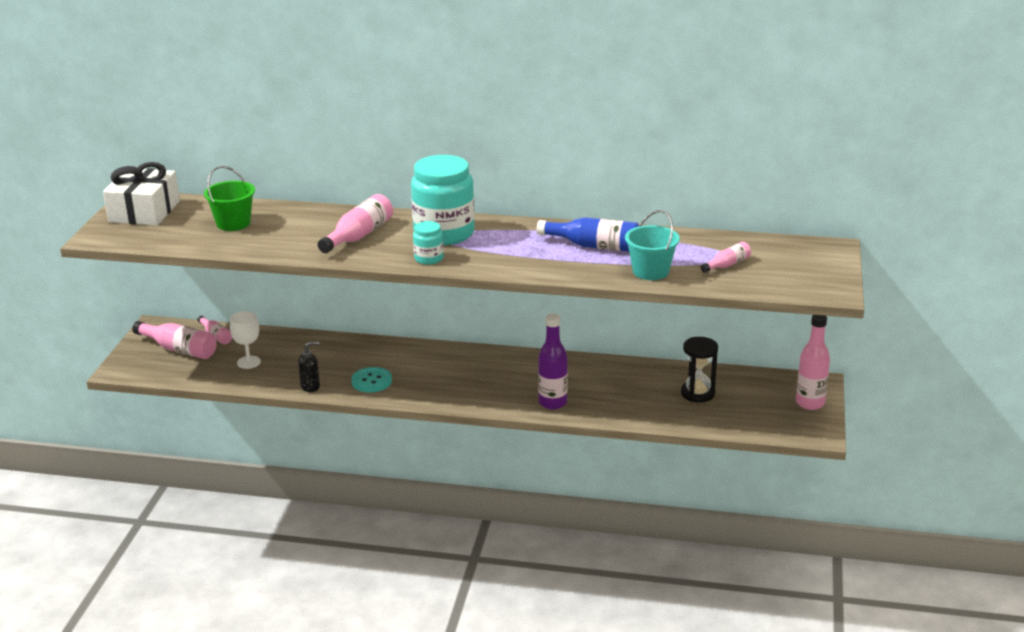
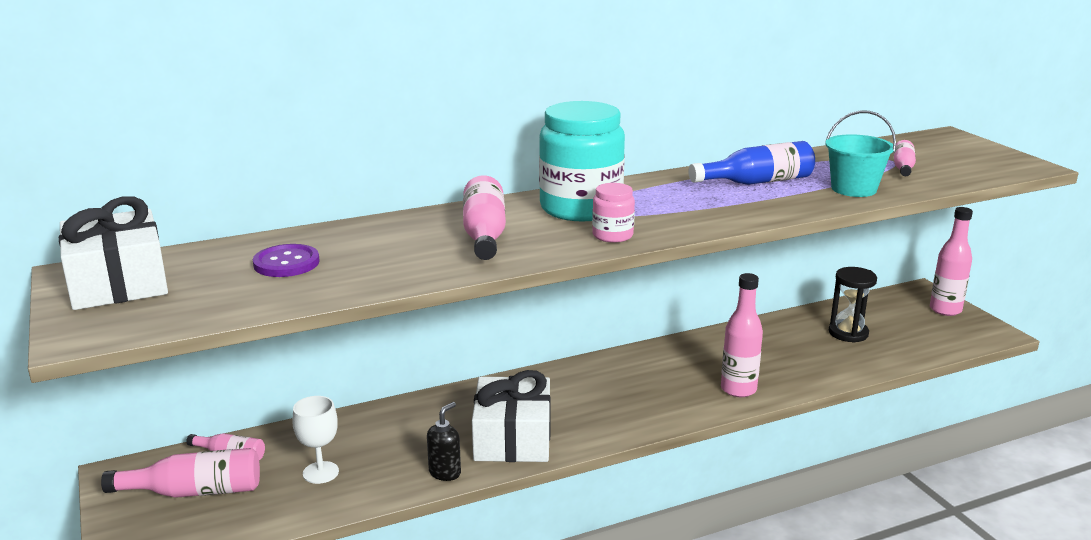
camera: 35 degrees left, 5 degrees down
green bucket [204,166,255,231] -> purple button [253,244,320,277]
turquoise button [351,367,392,393] -> white gift [472,370,551,462]
turquoise jar [413,221,444,265] -> pink jar [592,183,635,243]
purple bottle [538,314,568,409] -> pink bottle [721,273,763,397]

